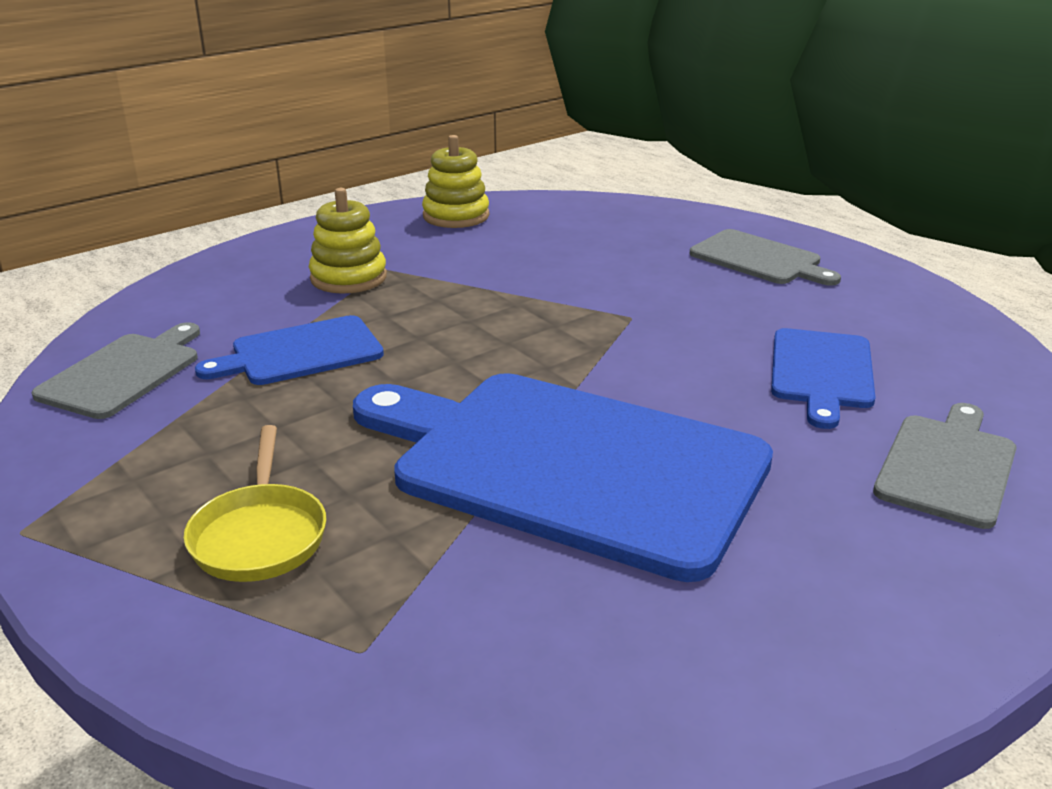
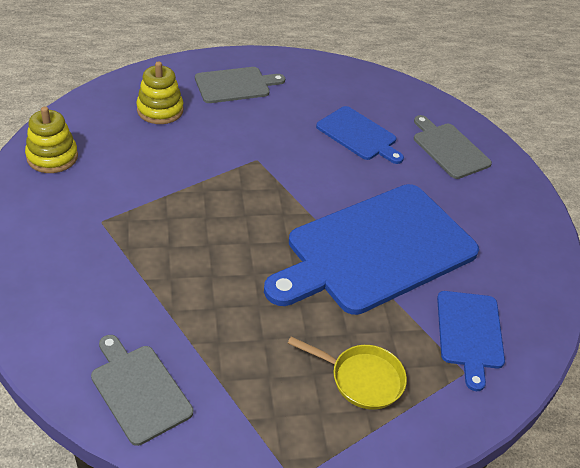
camera: 65 degrees left, 15 degrees up
blue cutting board [195,315,384,385] -> blue cutting board moved to [437,291,505,391]
yellow stacking toy [309,188,387,294] -> yellow stacking toy moved to [136,61,183,124]

